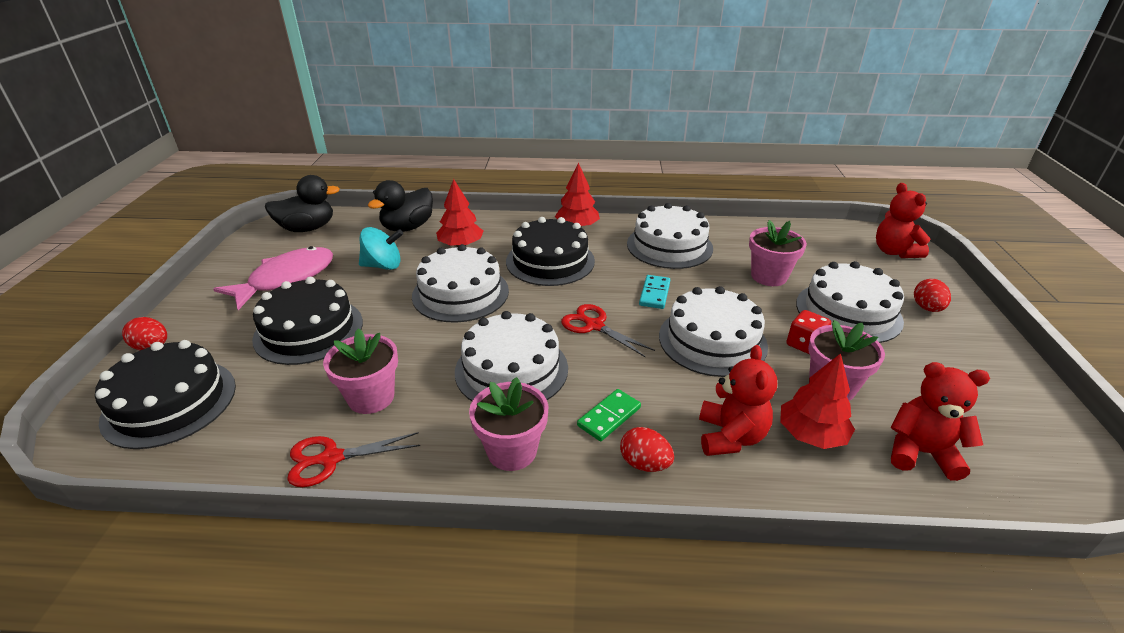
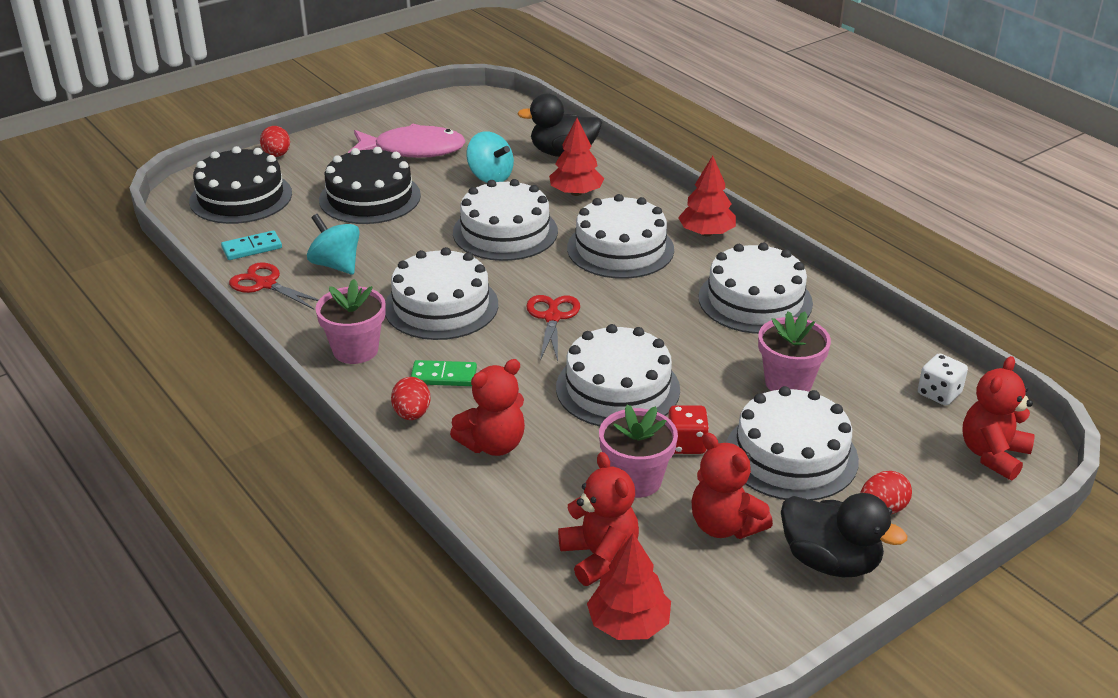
camera: 50 degrees right, 0 degrees up
black duck [265,175,340,232] -> black duck moved to [781,493,907,577]
pink flower pot [323,328,398,414] -> turquoise spinning top [307,214,360,275]
black cake [506,217,595,286] -> white cake [567,194,674,279]
turquoise domino [639,275,670,309] -> turquoise domino moved to [221,230,282,260]
red tree [780,353,855,449] -> red tree moved to [587,533,671,640]
none -> red teddy bear [691,433,773,539]
none -> white dice [918,353,968,406]

